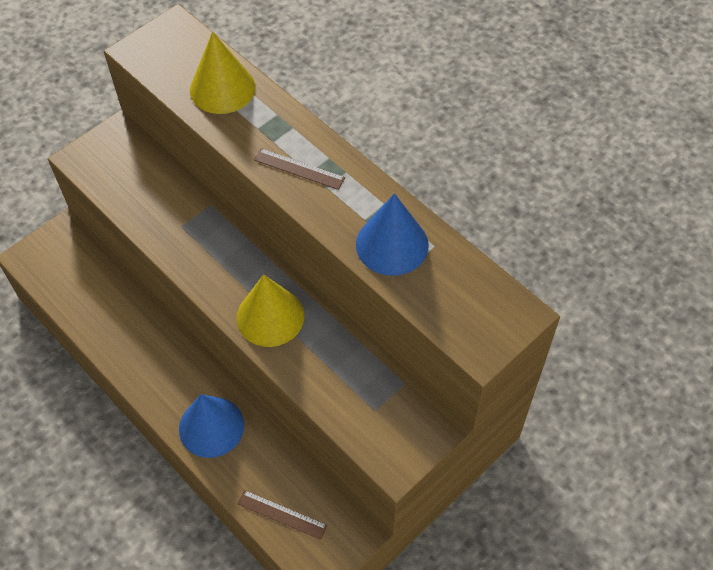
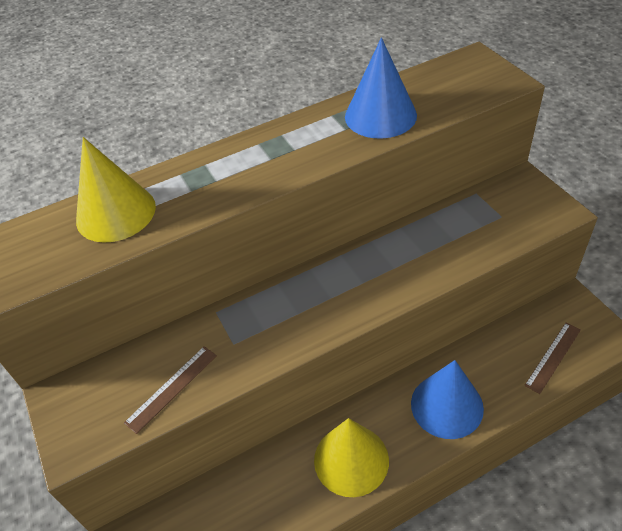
camera: 70 degrees left, 10 degrees down
yellow cone [236,274,304,347] -> yellow cone moved to [314,418,389,497]
brown ruler [254,148,345,190] -> brown ruler moved to [124,346,217,434]

